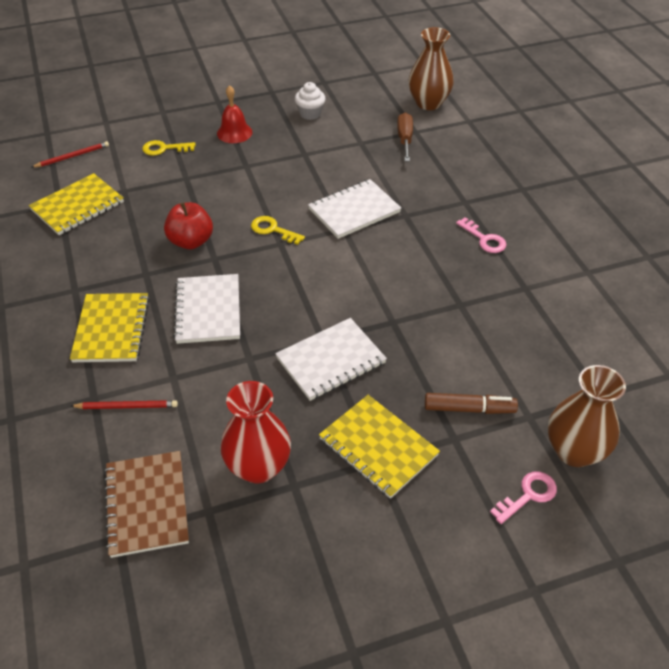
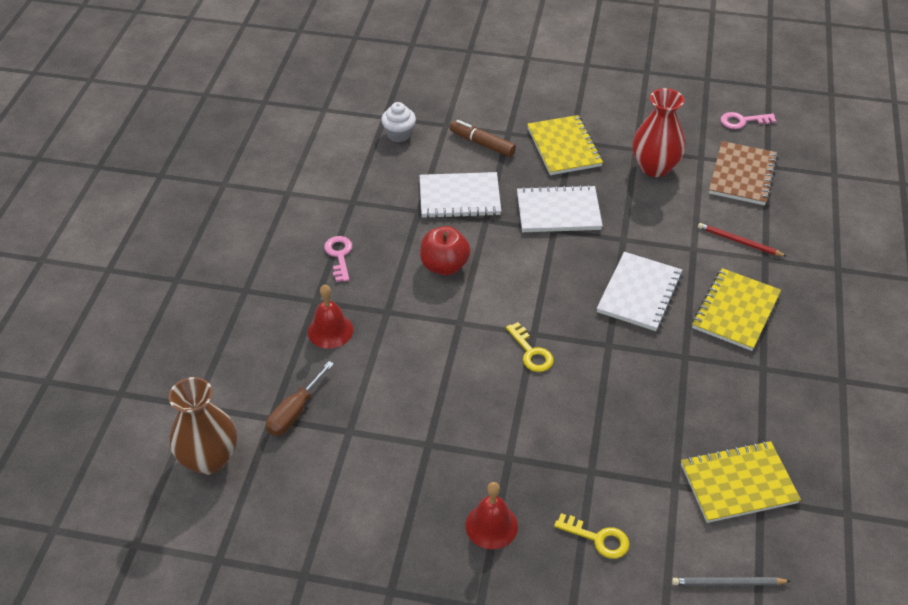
camera: 150 degrees left, 0 degrees up
red pencil [32,141,109,167] -> grey pencil [672,577,791,585]
red apple [164,202,213,249] -> red apple moved to [420,226,471,275]
white cupcake [295,82,326,120] -> white cupcake moved to [381,102,416,142]
white notebook [308,179,401,239] -> white notebook moved to [420,172,501,218]
pink key [490,471,557,524] -> pink key moved to [721,112,776,129]
brown vase [548,365,626,467] -> none
none -> red bell [308,284,353,349]

